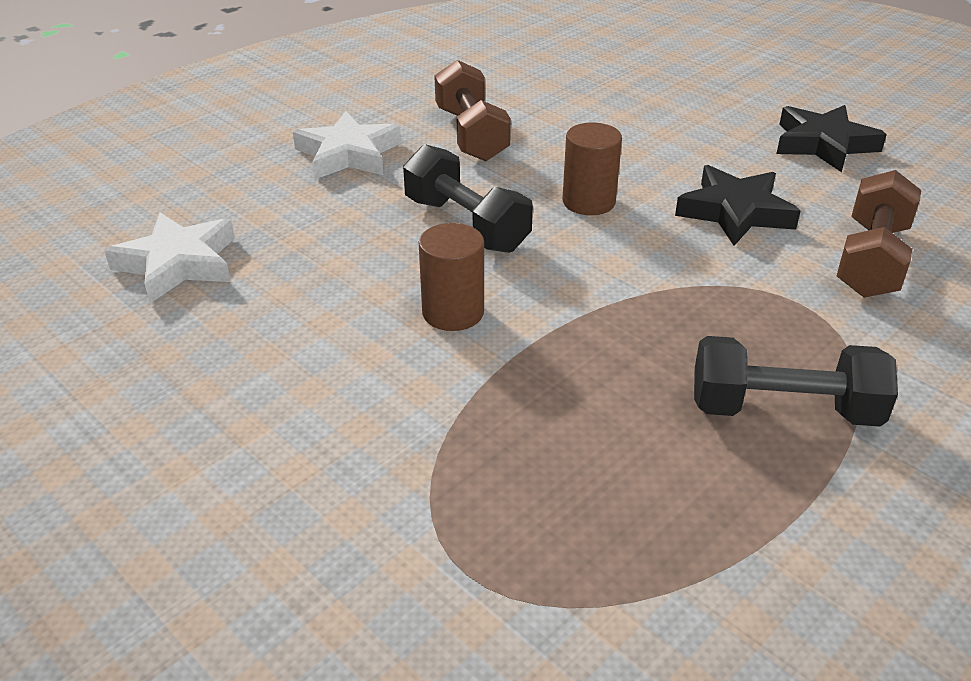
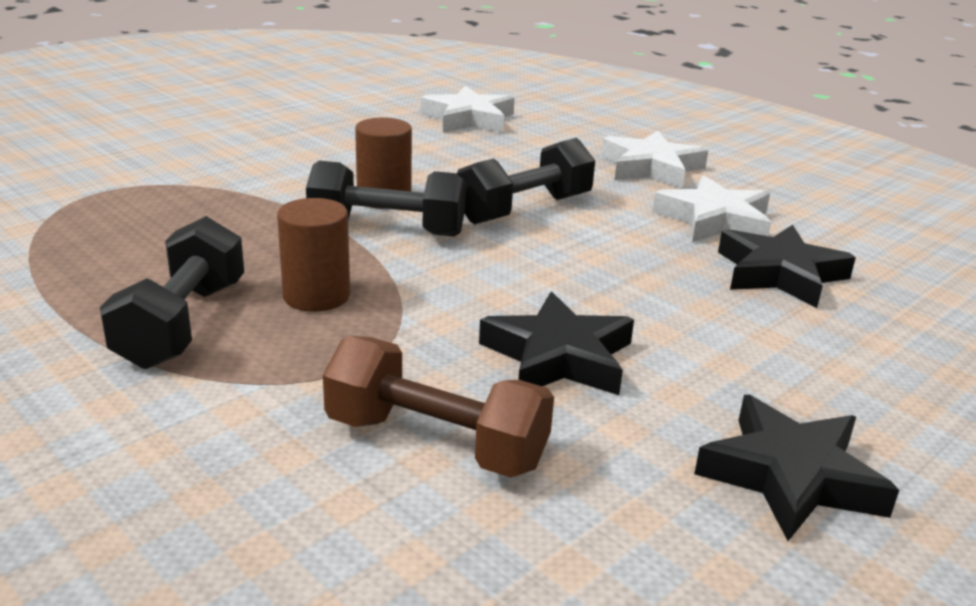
camera: 90 degrees right, 10 degrees down
brown dumbbell [434,60,511,161] -> white star [653,176,771,242]
brown cylinder [562,123,622,215] -> brown cylinder moved to [277,198,350,312]
none -> black dumbbell [306,161,466,237]
none -> black star [718,225,856,308]

